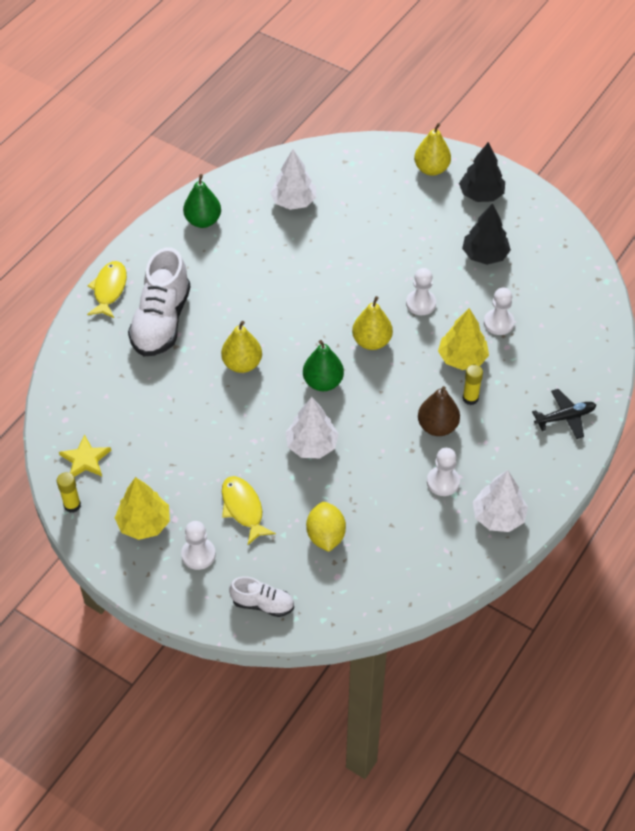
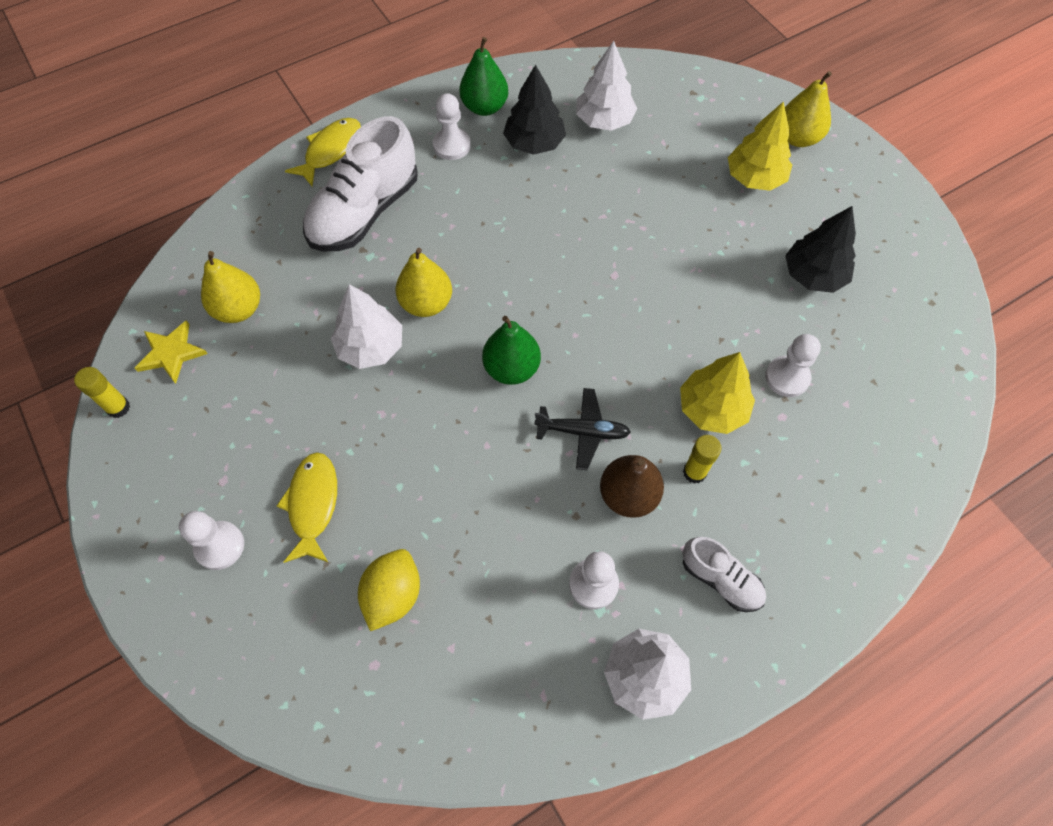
camera: 25 degrees right, 10 degrees up
yellow tree [115,477,170,540] -> yellow tree moved to [728,101,792,191]
white shoe [229,576,294,617] -> white shoe moved to [682,537,766,612]
white tree [286,397,339,458] -> white tree moved to [331,284,402,369]
yellow pear [352,296,393,350] -> yellow pear moved to [201,251,260,323]
white pawn [406,268,436,315] -> white pawn moved to [433,93,471,160]
black tree [459,142,505,202] -> black tree moved to [503,64,566,155]
black plane [532,389,596,439] -> black plane moved to [534,388,631,470]

